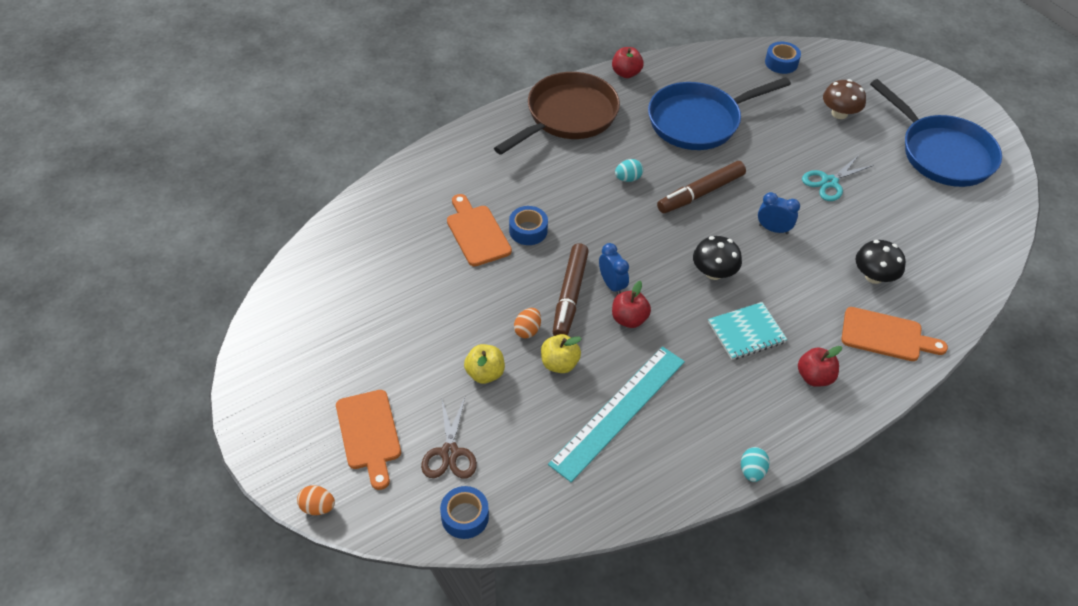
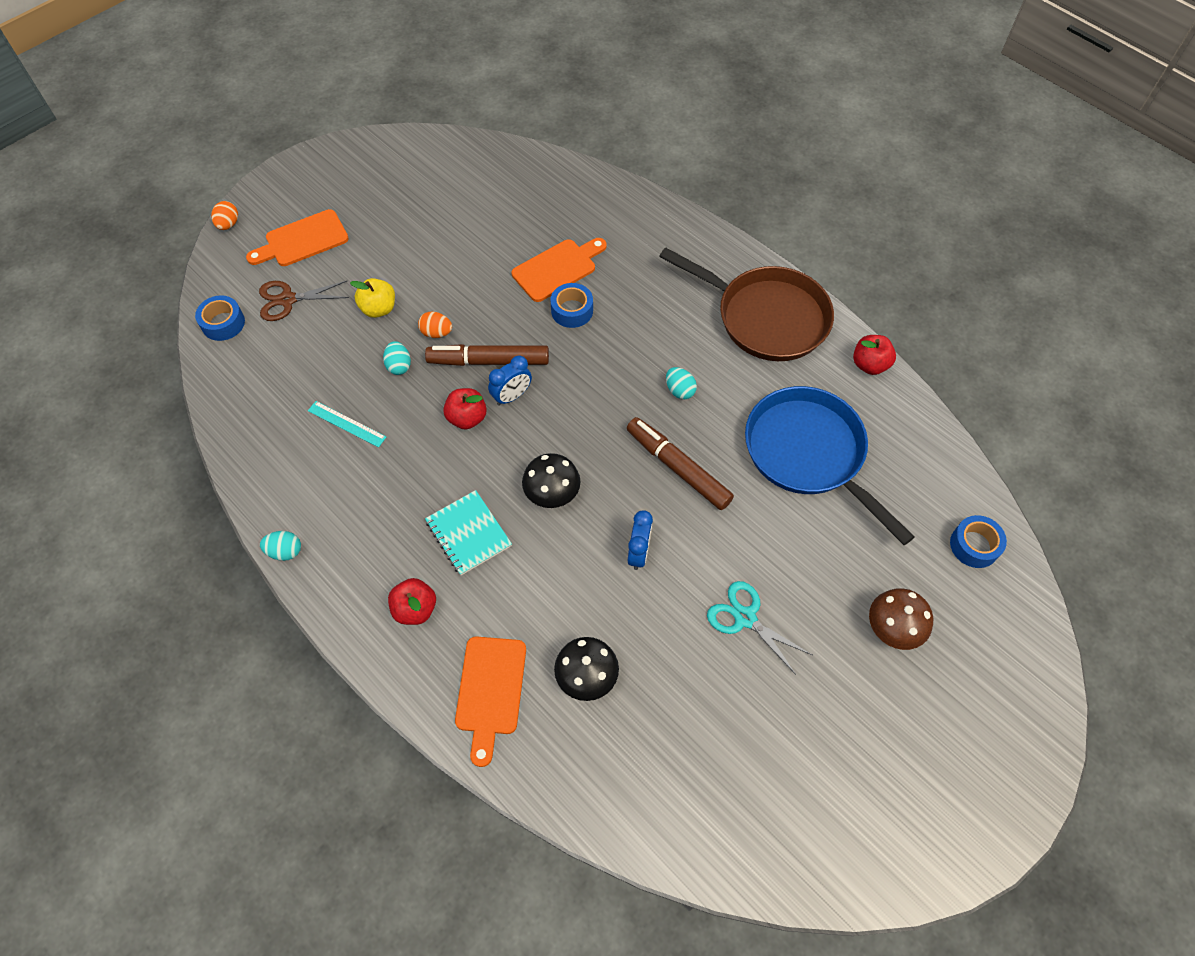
camera: 80 degrees right, 10 degrees up
yellow apple [541,334,582,373] -> turquoise egg [383,341,411,375]
turquoise ruler [548,346,685,482] -> turquoise ruler [308,401,386,447], size x0.46
blue pan [870,79,1002,187] -> none

